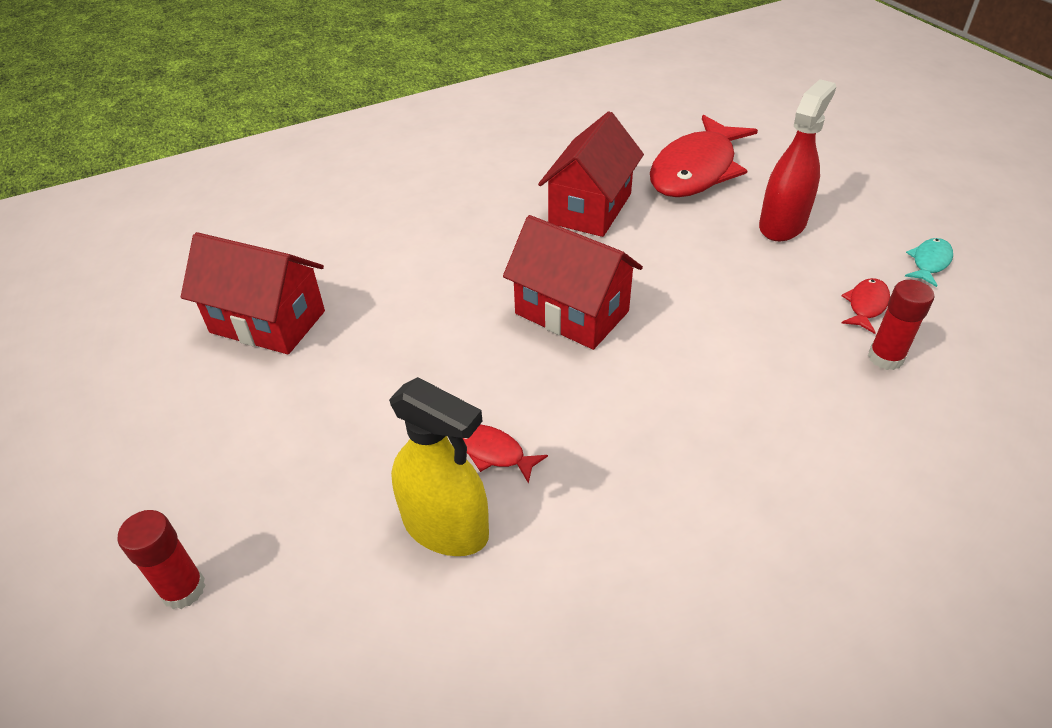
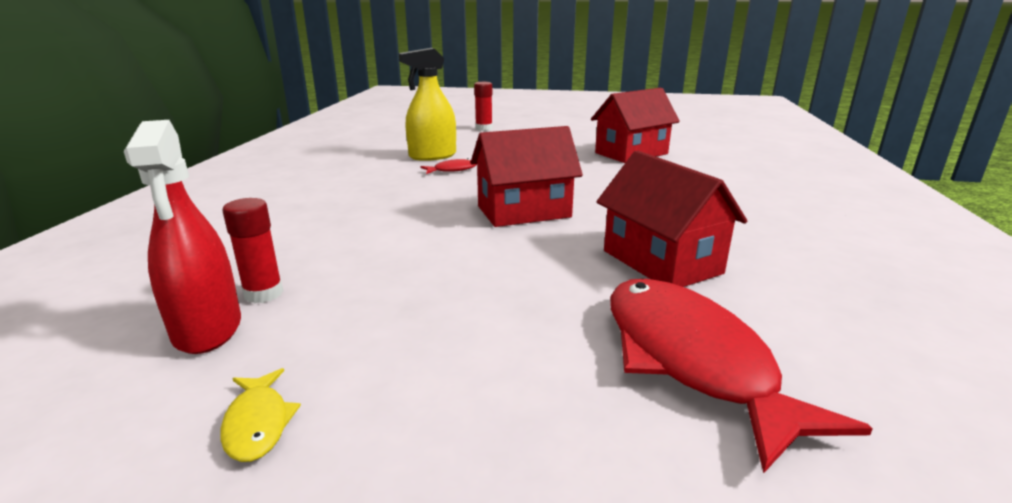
camera: 125 degrees right, 20 degrees down
red spray bottle [759,79,836,241] -> red spray bottle moved to [124,120,241,354]
red fish [841,278,890,334] -> none
turquoise fish [905,238,953,287] -> yellow fish [220,368,301,462]

